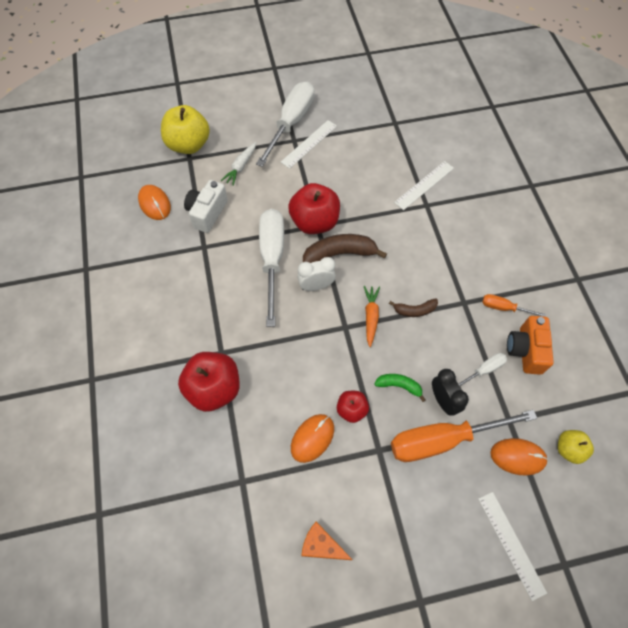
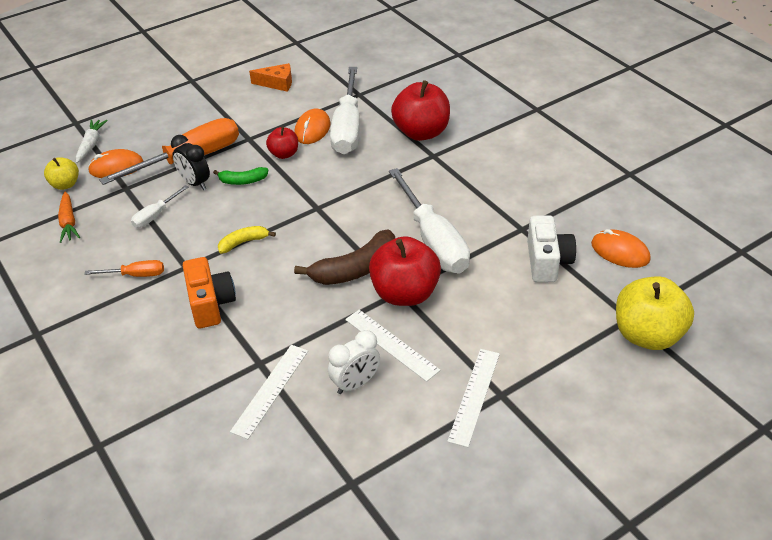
camera: 160 degrees right, 20 degrees down
white carrot [221,142,256,186] -> white carrot moved to [76,119,108,163]
white screwdriver [256,82,314,167] -> white screwdriver moved to [330,67,360,154]
white clock [297,257,336,291] -> white clock moved to [328,330,380,394]
orange carrot [364,286,380,347] -> orange carrot moved to [58,191,80,243]
brown banana [389,299,438,317] -> yellow banana [218,226,276,254]
white ruler [478,492,547,601] -> white ruler moved to [345,310,440,382]
orange camera [507,316,554,375] -> orange camera moved to [183,257,236,329]

